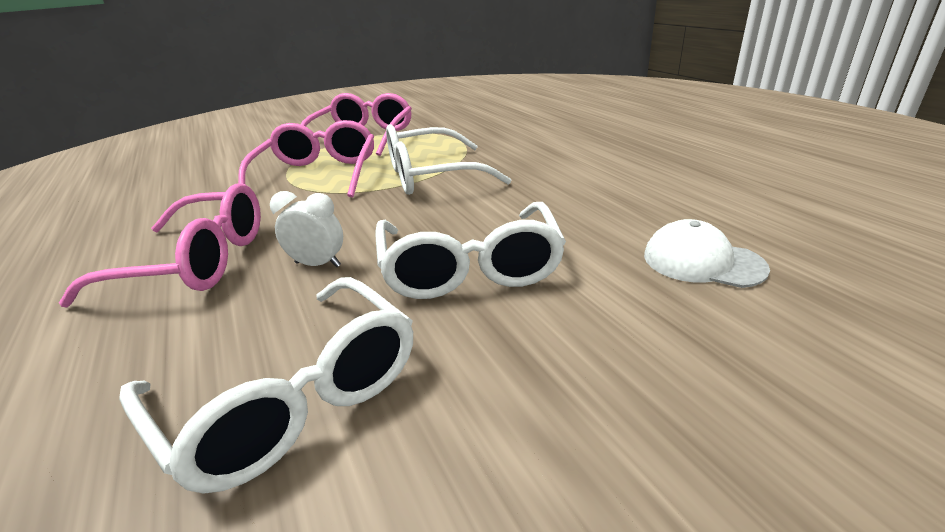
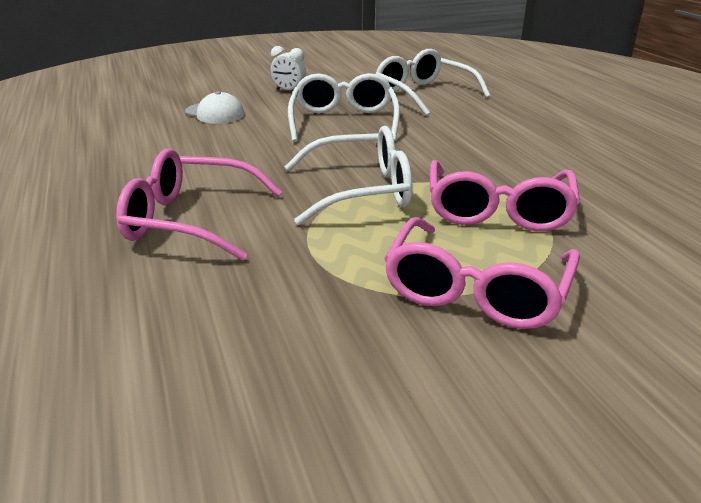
camera: 175 degrees left, 0 degrees up
pink glasses [59,183,261,307] -> pink glasses moved to [116,149,282,261]
white clock [270,191,343,267] -> white clock moved to [270,46,306,90]

